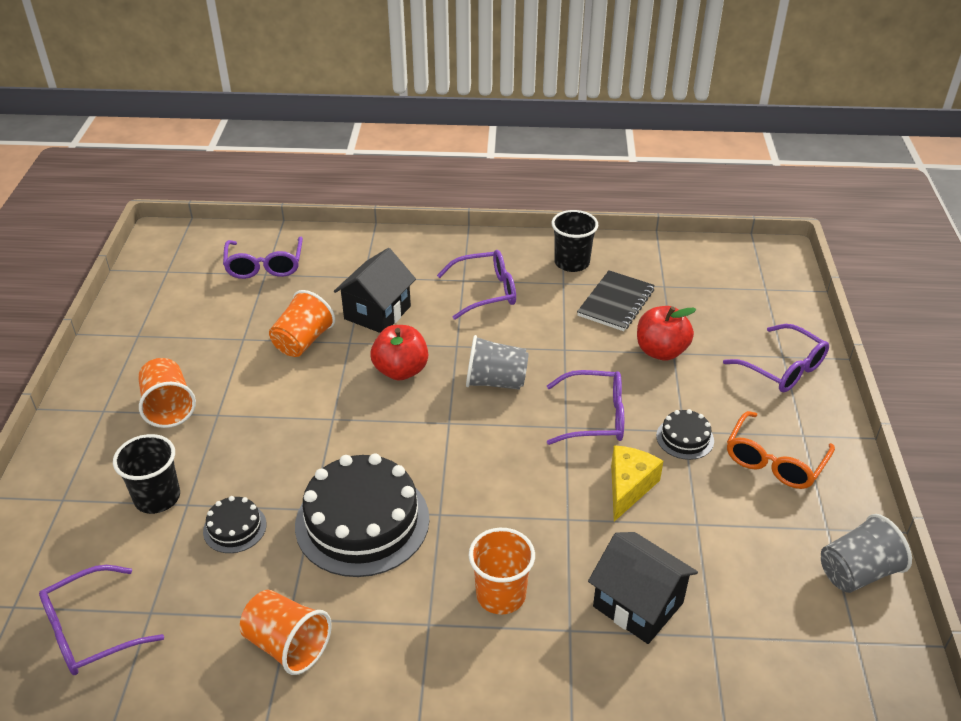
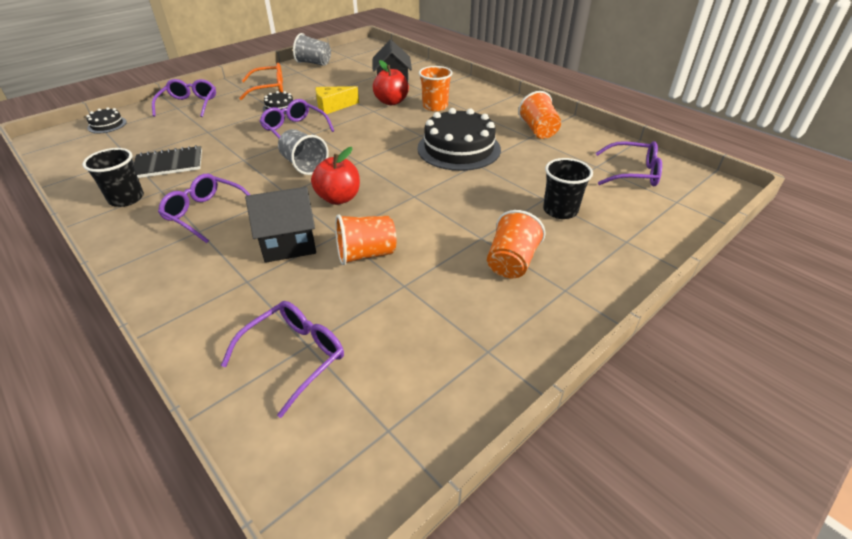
camera: 135 degrees left, 0 degrees up
black cake [203,496,267,553] -> black cake moved to [86,107,127,133]
red apple [637,306,696,360] -> red apple moved to [373,60,409,105]

